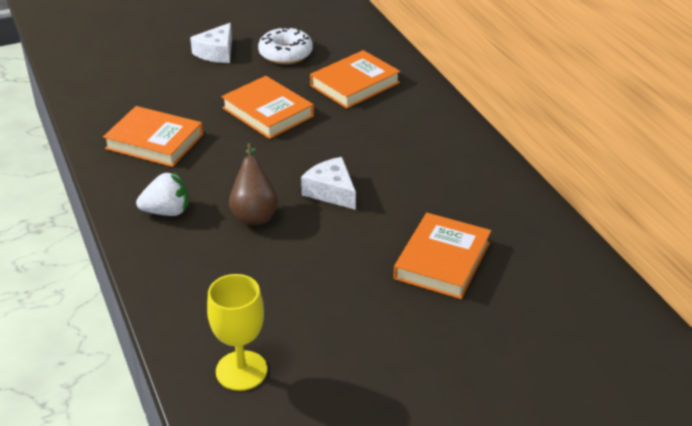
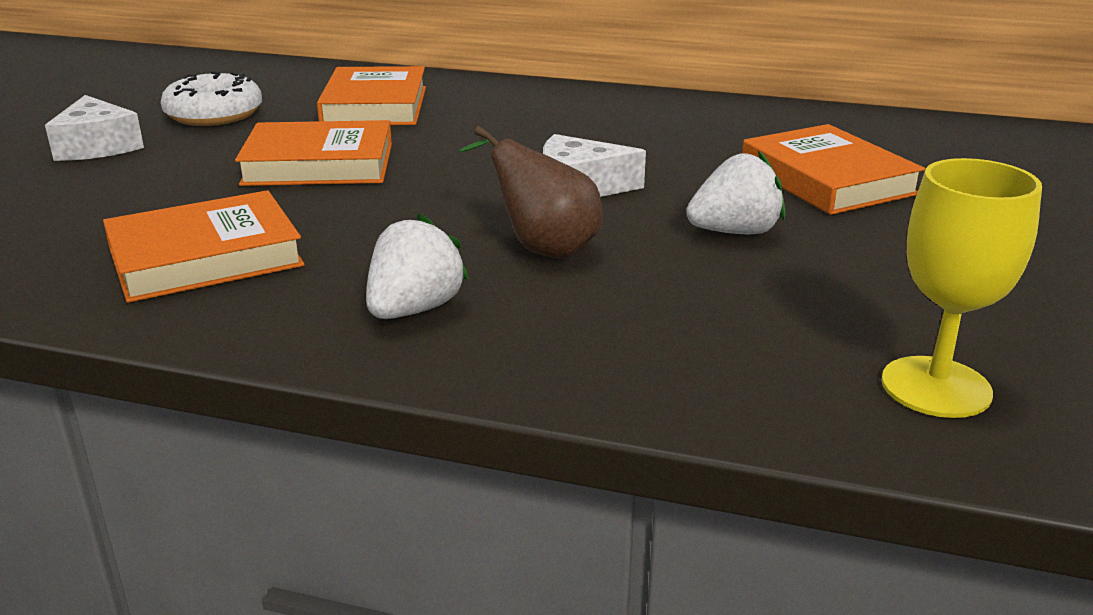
camera: 50 degrees left, 10 degrees down
none -> white strawberry [686,151,785,234]

